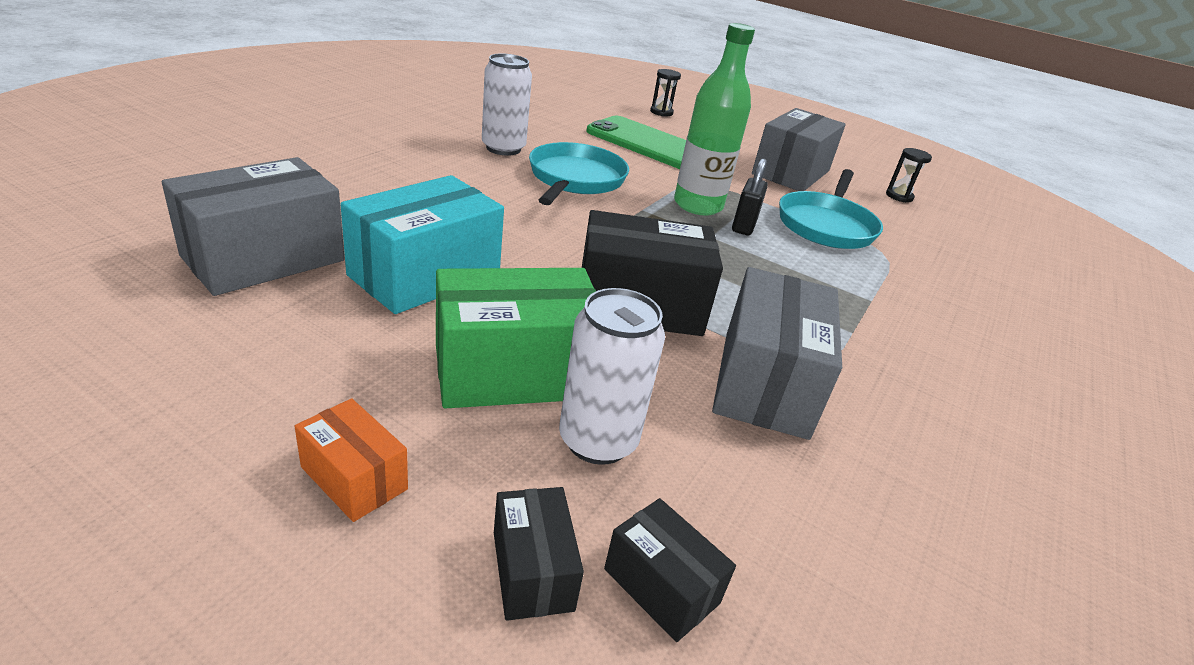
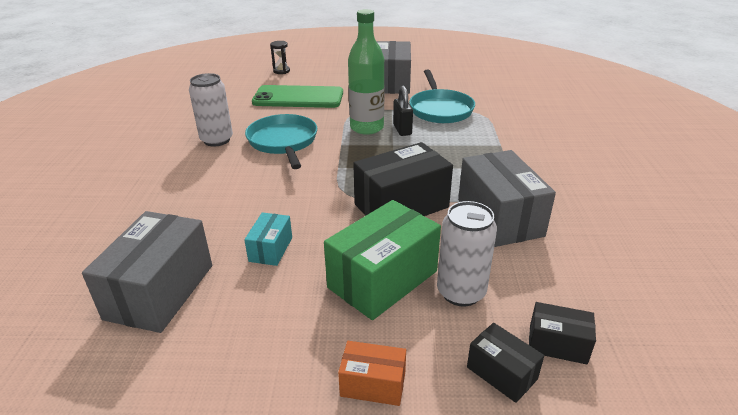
camera: 25 degrees left, 0 degrees up
turquoise box [340,175,504,314] -> turquoise box [244,212,292,266], size x0.51
black hourglass [886,148,932,203] -> none

